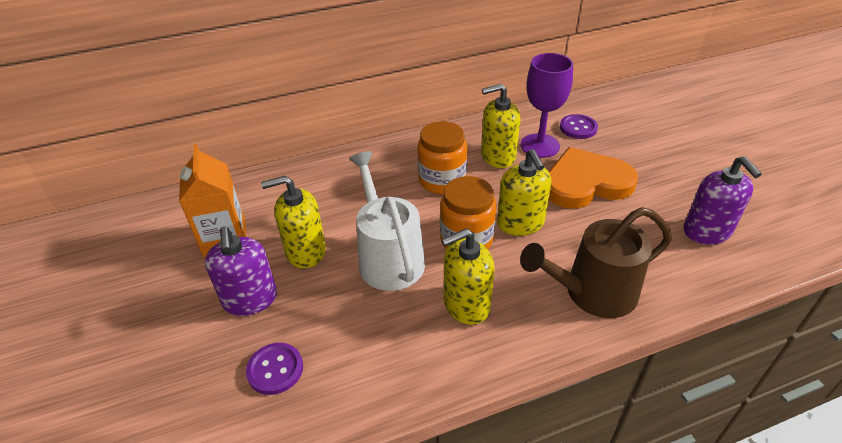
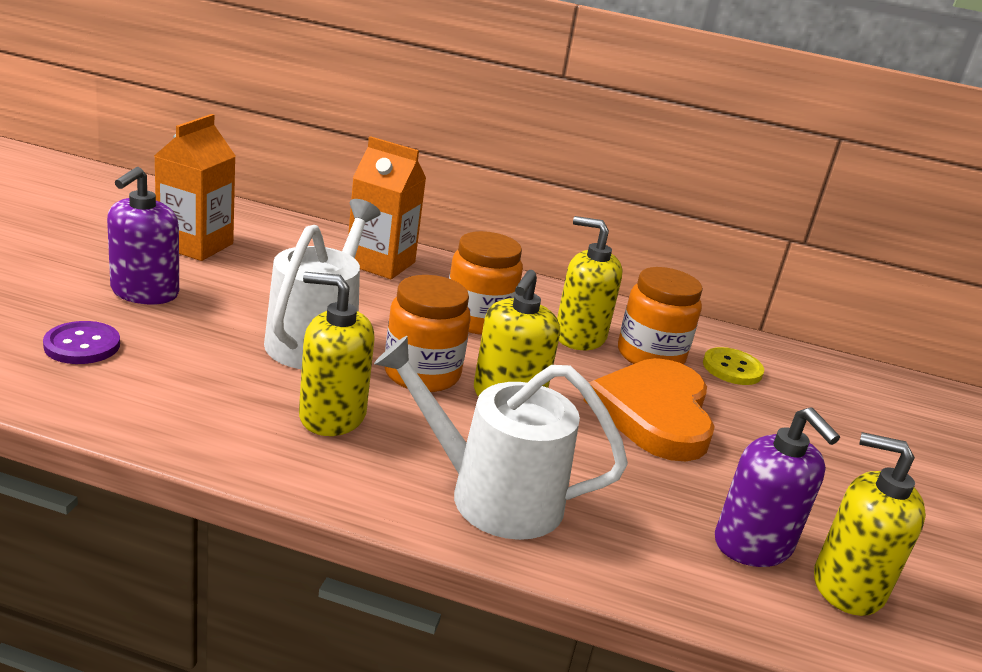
camera: 30 degrees right, 15 degrees down
yellow soap dispenser [261,176,326,268] -> yellow soap dispenser moved to [814,432,926,616]
brown watering can [520,207,672,318] -> white watering can [374,336,628,540]
purple goblet [521,53,573,158] -> orange jar [618,267,703,364]
orange heart [549,147,638,209] -> orange heart turned 105 degrees counterclockwise [583,358,715,461]
purple button [560,114,598,139] -> yellow button [703,347,764,385]
purple soap dispenser [684,156,762,245] -> purple soap dispenser turned 45 degrees counterclockwise [715,407,840,567]
none -> orange carton [348,136,426,279]

